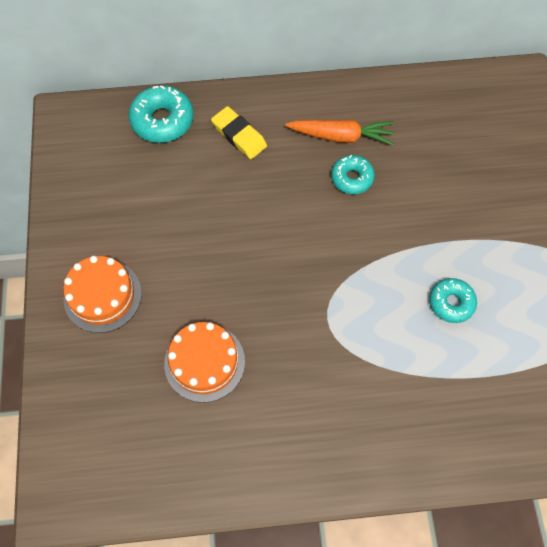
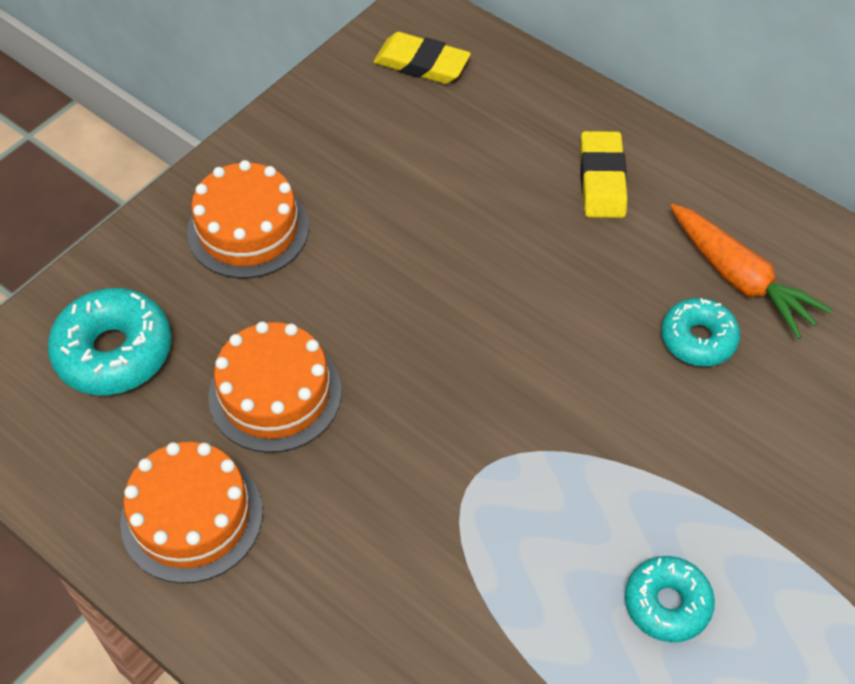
camera: 45 degrees right, 10 degrees down
turquoise donut [129,85,194,143] -> turquoise donut moved to [48,288,172,395]
none -> orange cake [120,442,263,583]
none -> yellow eraser [373,32,471,84]

